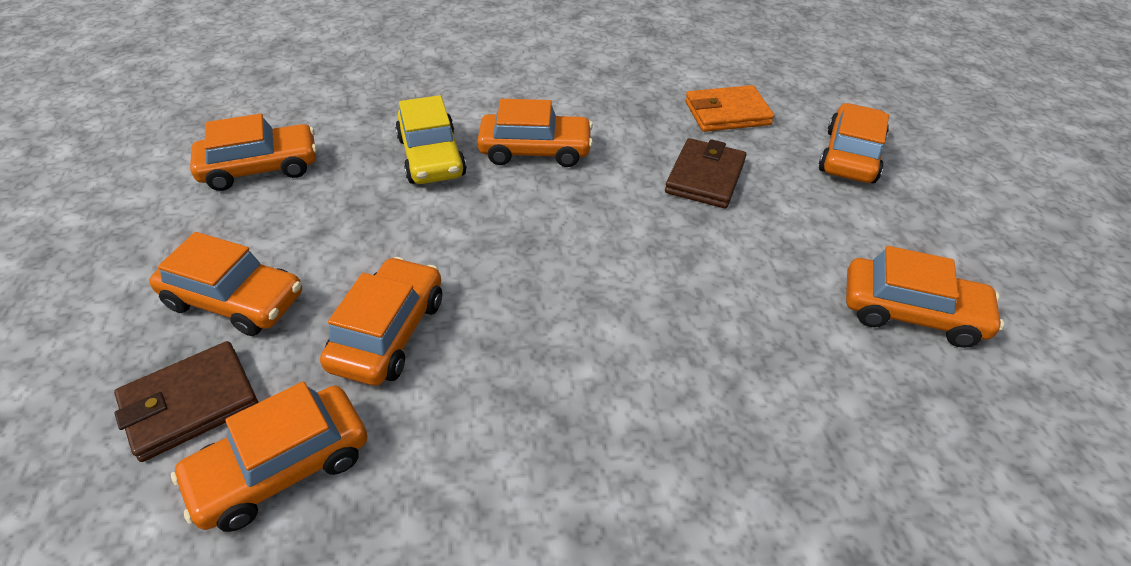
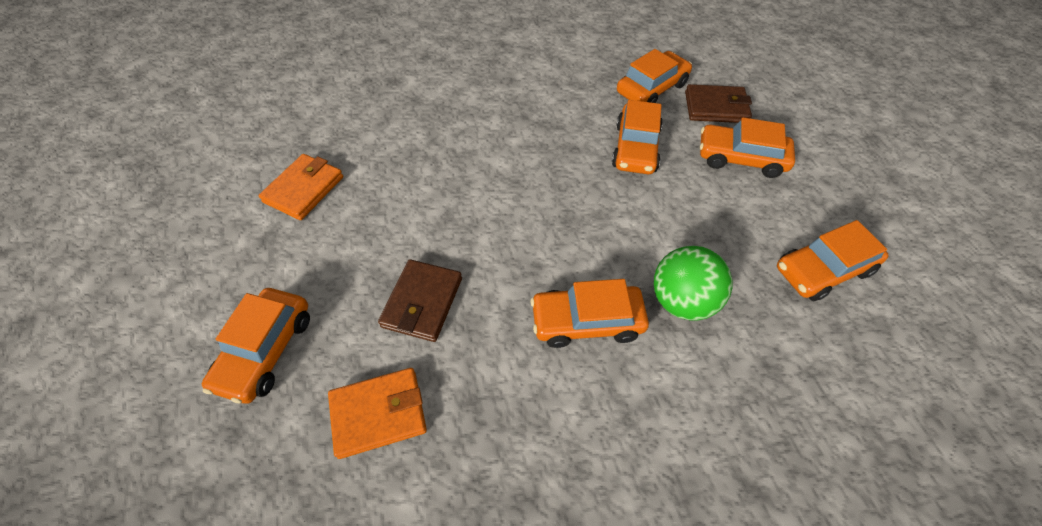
camera: 175 degrees right, 10 degrees up
brown wallet [114,341,259,462] -> brown wallet turned 45 degrees clockwise [685,84,752,123]
yellow car [395,95,467,184] -> green ball [654,246,732,320]
orange car [846,246,1004,348] -> orange wallet [259,154,343,220]

